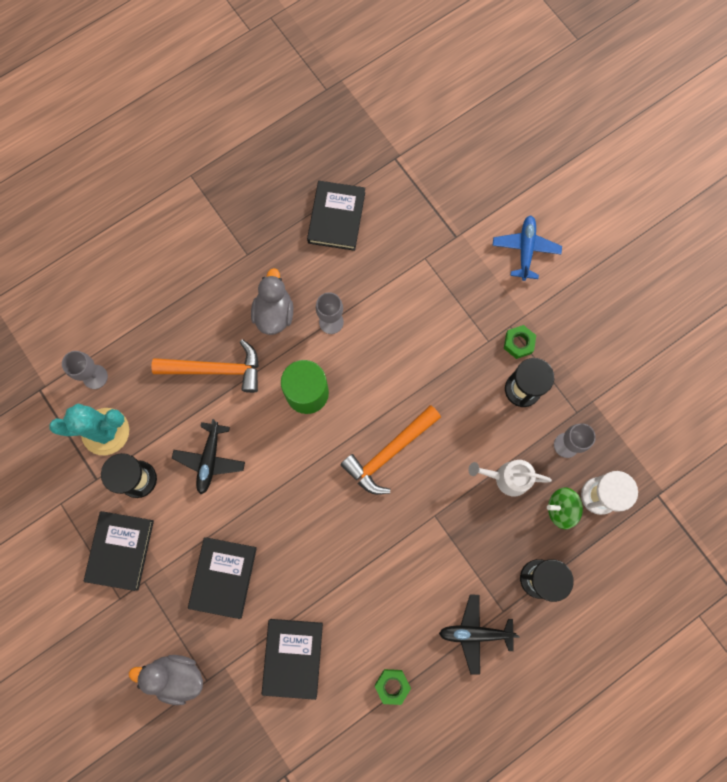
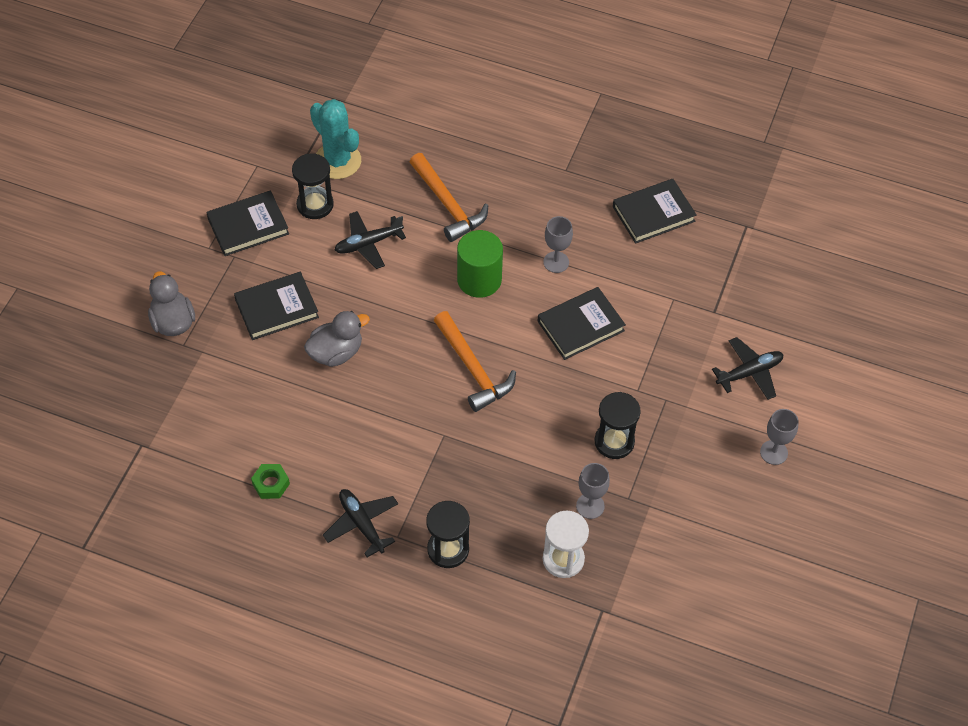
camera: 55 degrees right, 20 degrees down
grey goblet [62,351,108,389] -> grey goblet moved to [760,409,799,465]
grey duck [251,268,293,335] -> grey duck moved to [304,311,370,367]
black book [262,619,323,700] -> black book moved to [538,287,626,360]
orange hammer [340,405,441,495] -> orange hammer turned 135 degrees counterclockwise [434,311,516,412]
white watering can [468,460,552,496] -> none
blue plane [492,215,562,281] -> black plane [712,337,784,400]
green nut [504,325,536,359] -> none
green spinning top [547,488,583,529] -> none

